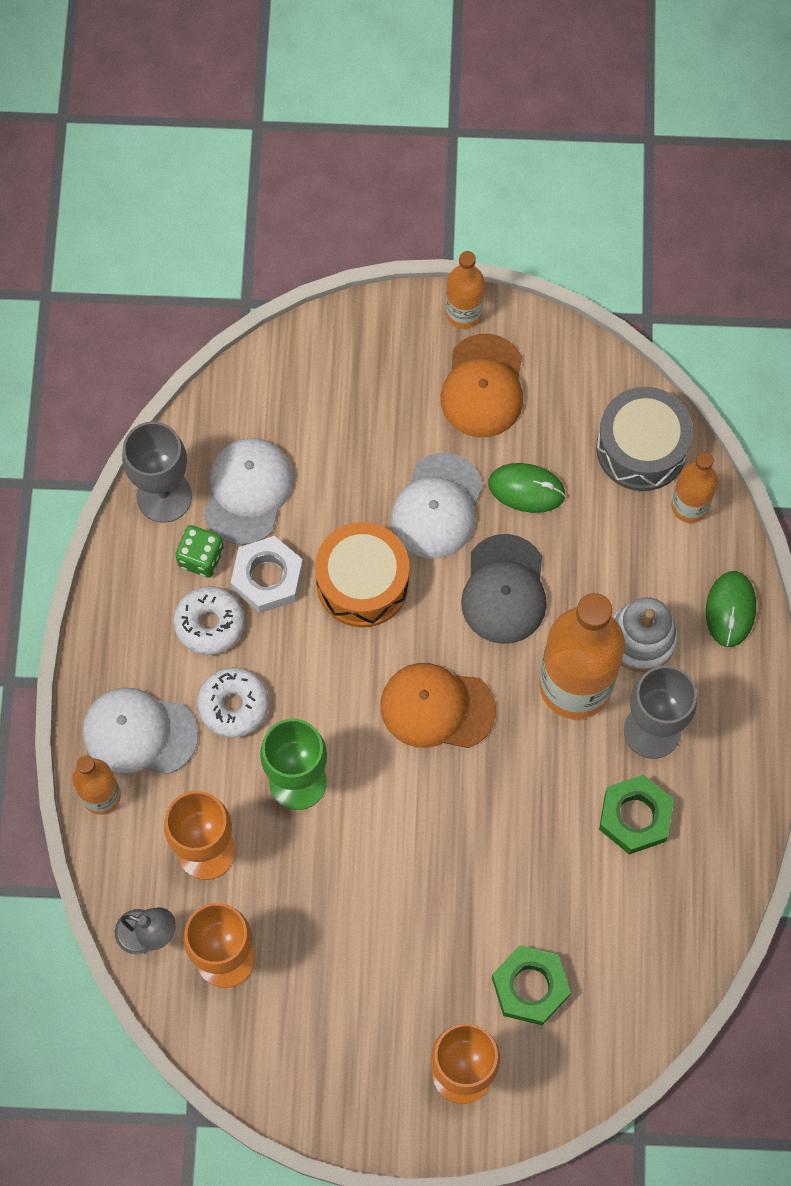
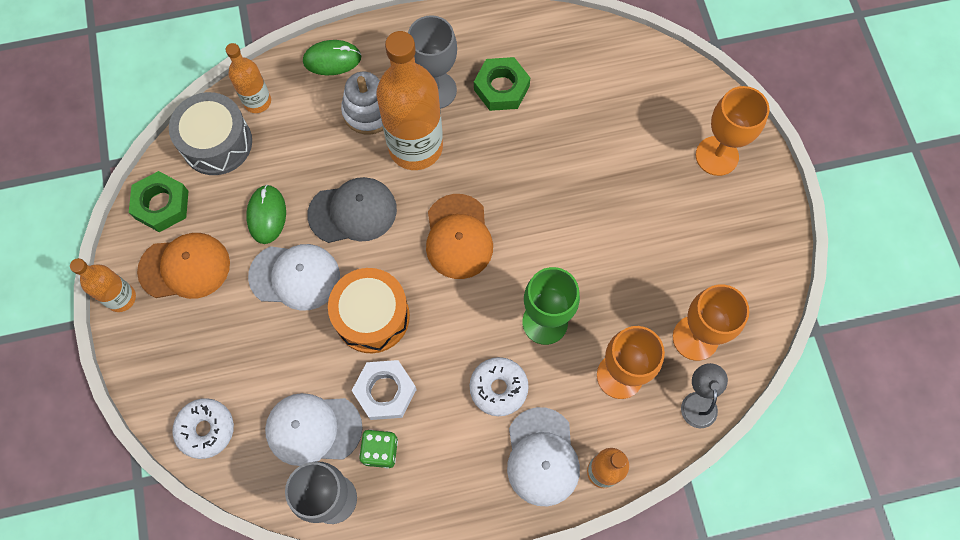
camera: 105 degrees left, 0 degrees up
white donut [173,586,244,655] -> white donut moved to [172,398,234,459]
green nut [492,945,571,1025] -> green nut moved to [129,171,189,232]

